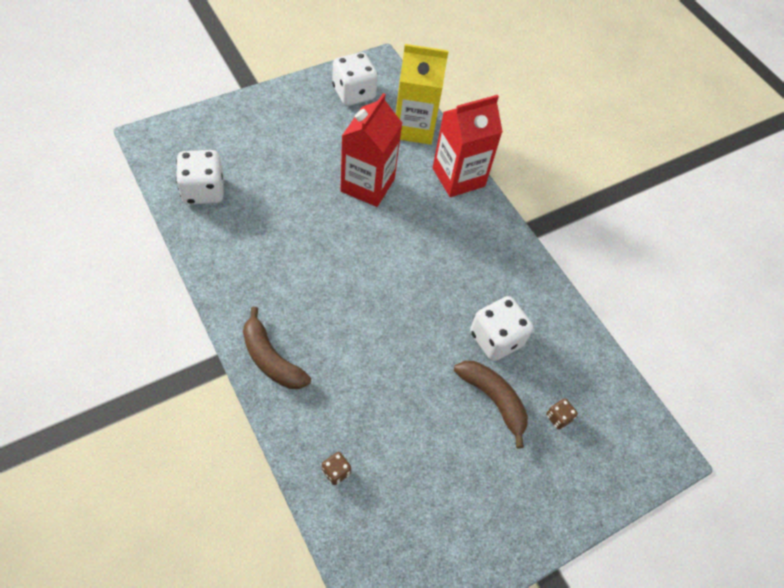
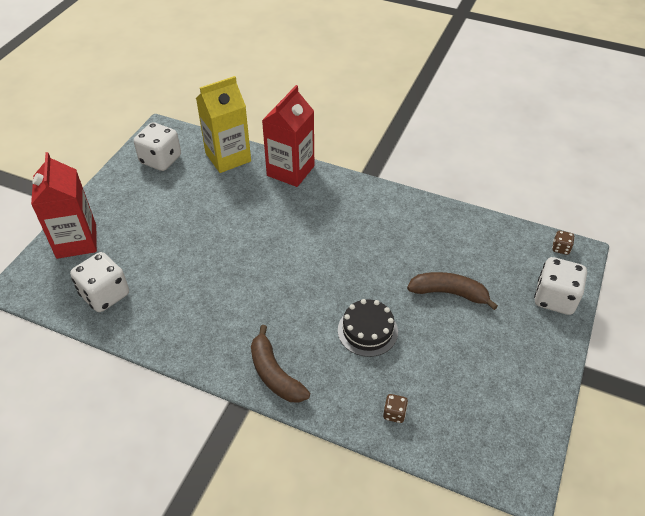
camera: 30 degrees left, 10 degrees down
brown banana [243,307,311,389] -> brown banana turned 45 degrees clockwise [251,325,310,403]
red carton [340,93,402,207] -> red carton moved to [31,152,97,259]
white dice [470,296,533,361] -> white dice moved to [534,257,587,315]
brown dice [546,398,578,430] -> brown dice moved to [552,230,575,255]
none -> black cake [338,299,398,357]

